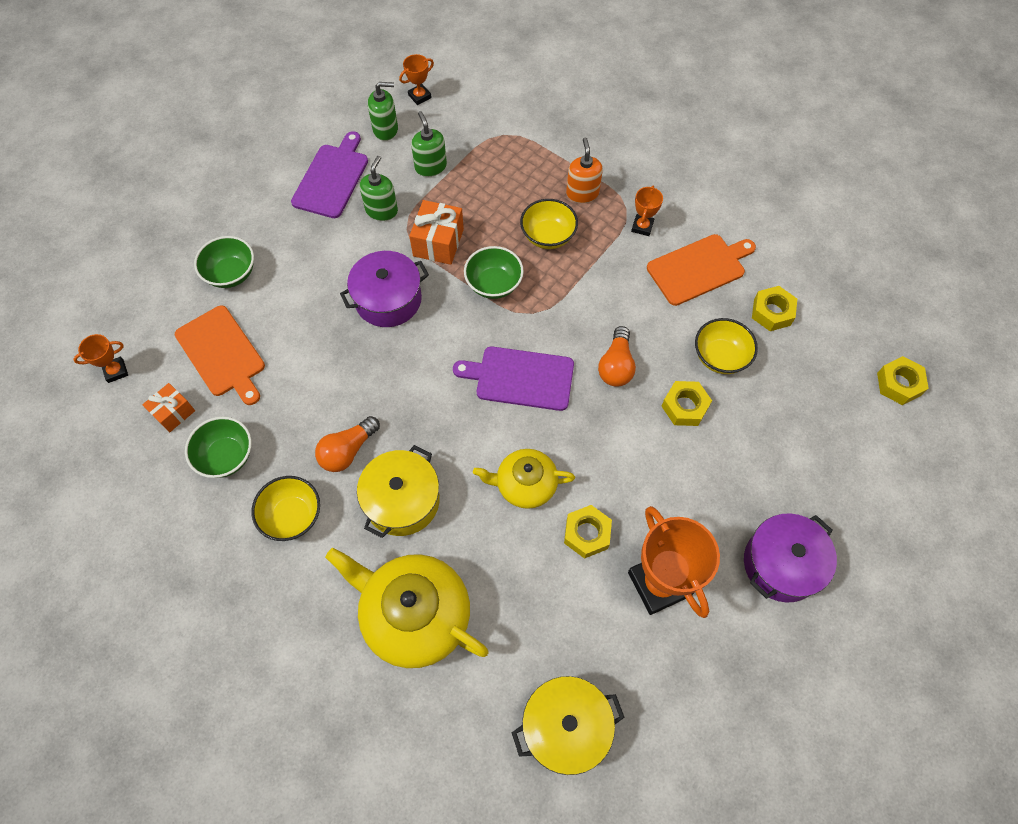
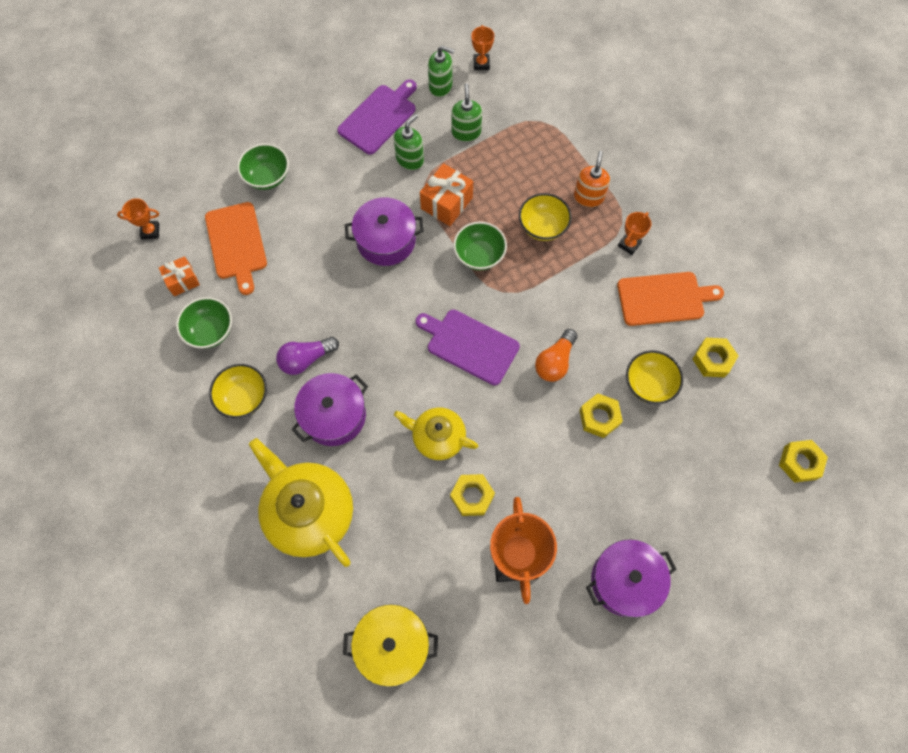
camera: 20 degrees right, 5 degrees up
orange light bulb [315,416,380,472] -> purple light bulb [276,337,339,375]
yellow pot [357,445,440,538] -> purple pot [291,373,368,446]
orange trophy [399,54,434,105] -> orange trophy turned 75 degrees counterclockwise [471,25,494,70]

